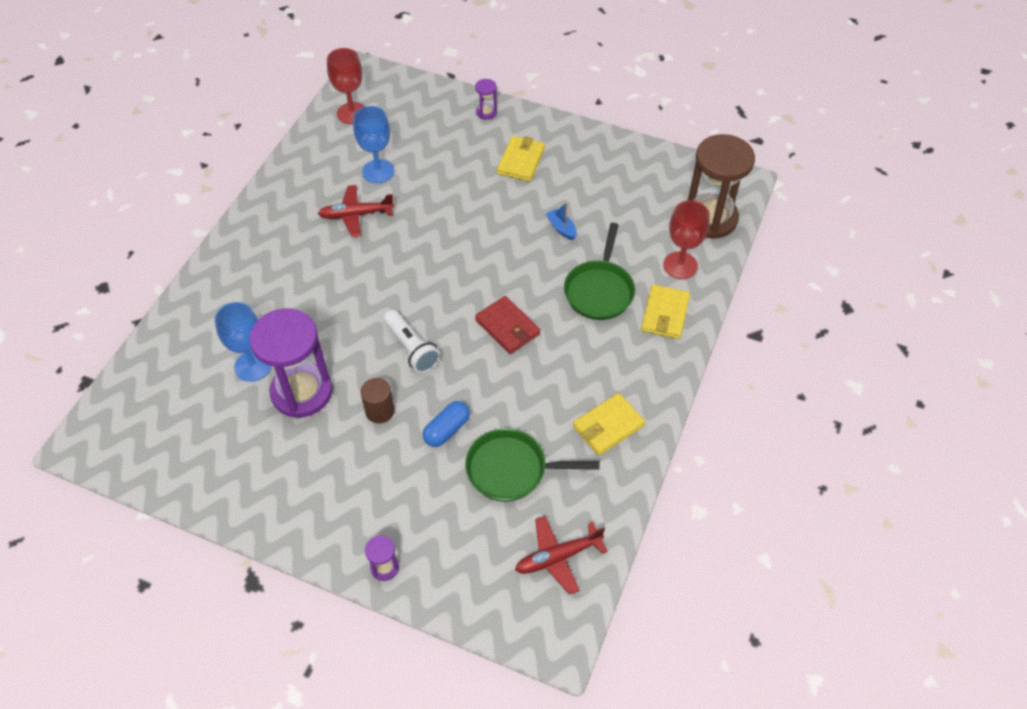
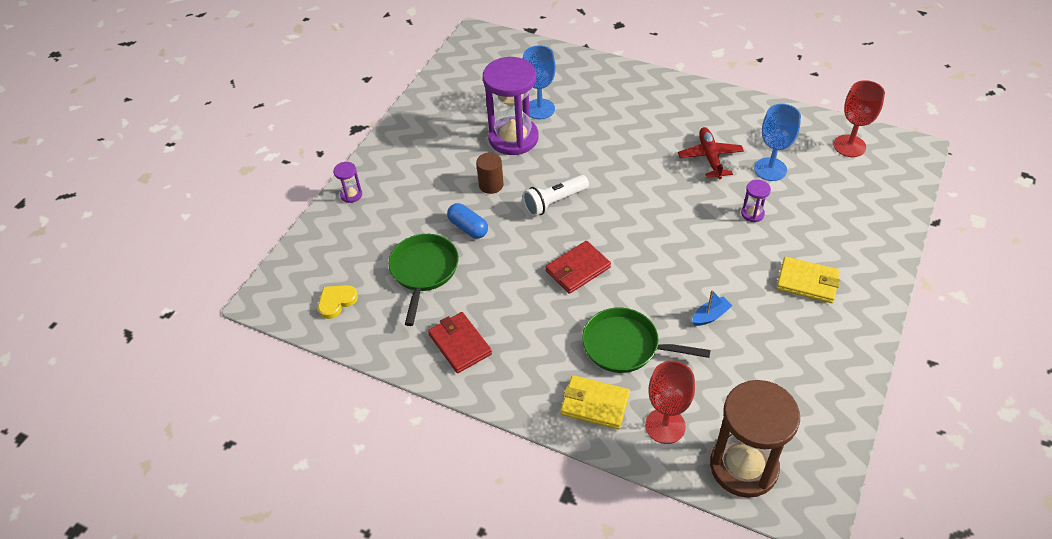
camera: 95 degrees right, 5 degrees down
purple hourglass [475,79,497,120] -> purple hourglass moved to [741,180,771,222]
red plane [515,516,607,595] -> yellow heart [318,285,358,319]
yellow wallet [573,393,645,455] -> red wallet [428,312,492,373]

